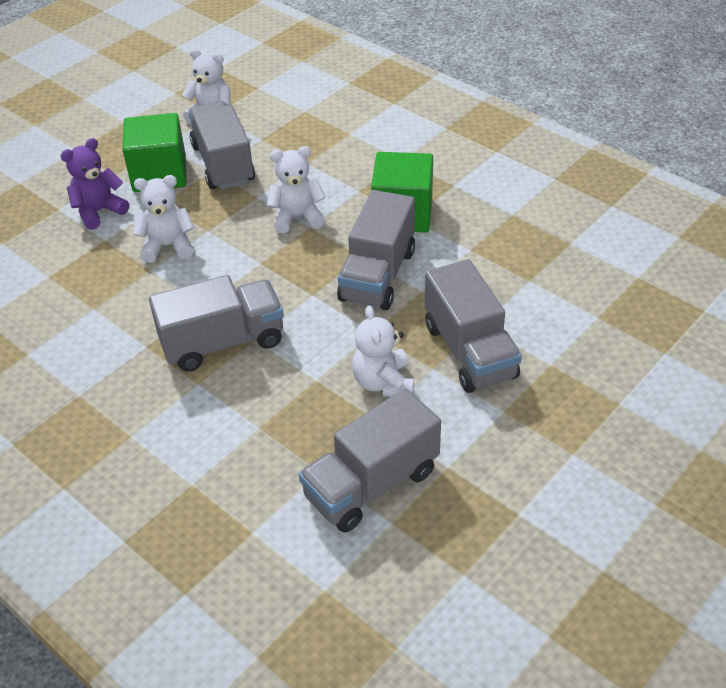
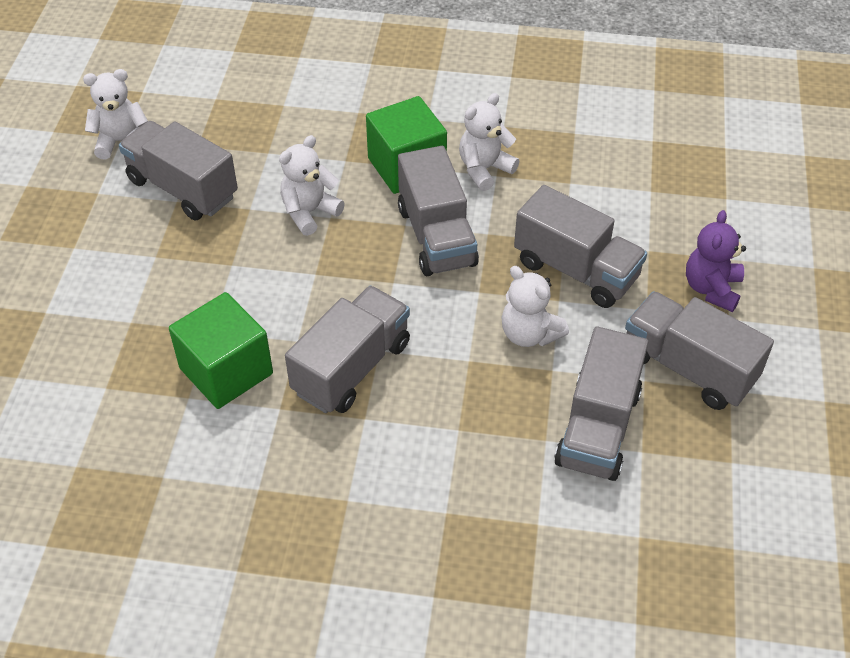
camera: 35 degrees left, 5 degrees up
purple teddy bear [61,138,129,230] -> purple teddy bear moved to [686,210,746,312]
green cube [122,113,186,192] -> green cube moved to [169,292,273,409]
white teddy bear [133,175,194,263] -> white teddy bear moved to [459,93,519,191]
none -> grey truck [625,291,774,410]

